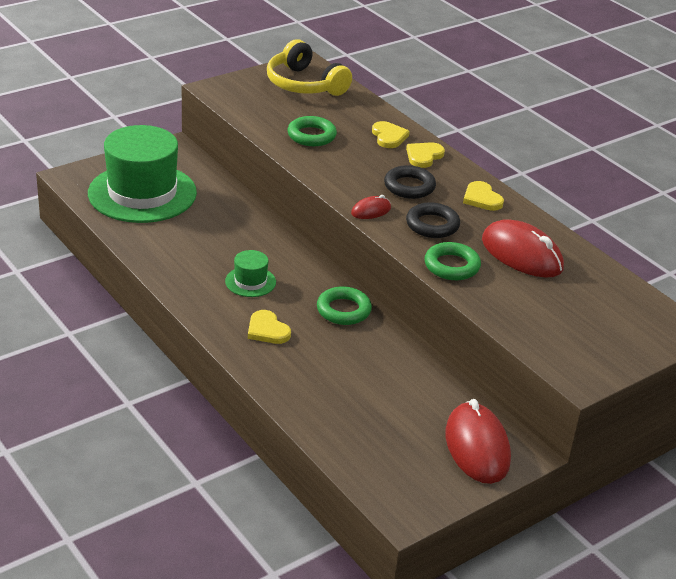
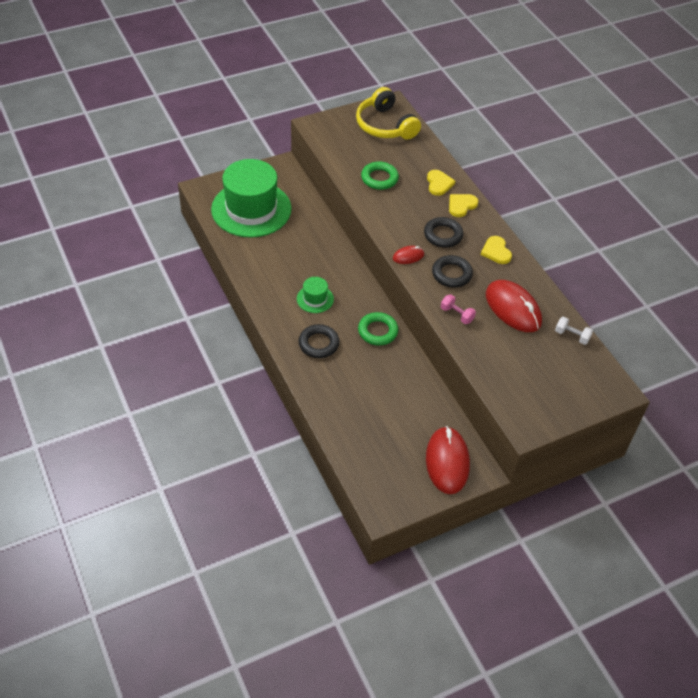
camera: 10 degrees right, 15 degrees up
yellow heart [248,310,291,344] -> black ring [298,324,340,358]
green ring [424,242,481,280] -> pink dumbbell [441,295,476,324]
none -> white dumbbell [555,316,593,345]

